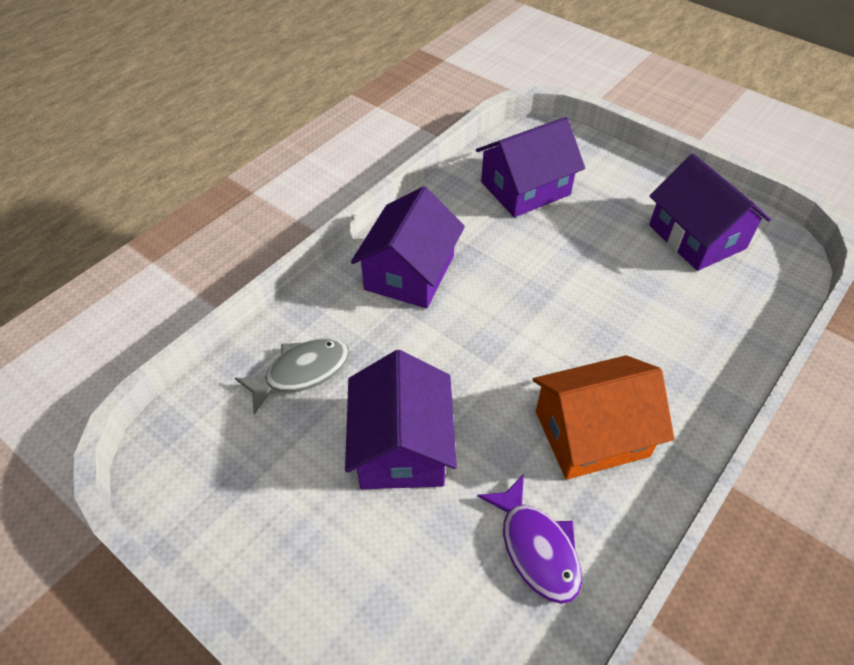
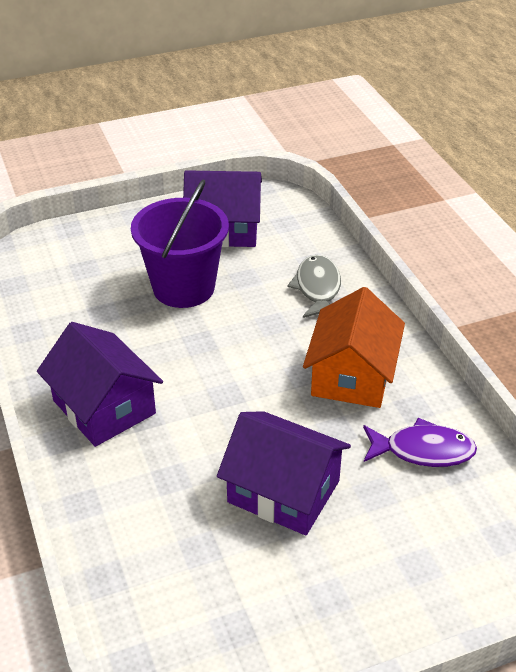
camera: 60 degrees left, 10 degrees down
grey fish [235,338,350,414] -> grey fish moved to [287,255,341,318]
purple house [476,117,585,217] -> none
none -> purple bucket [131,180,229,308]

